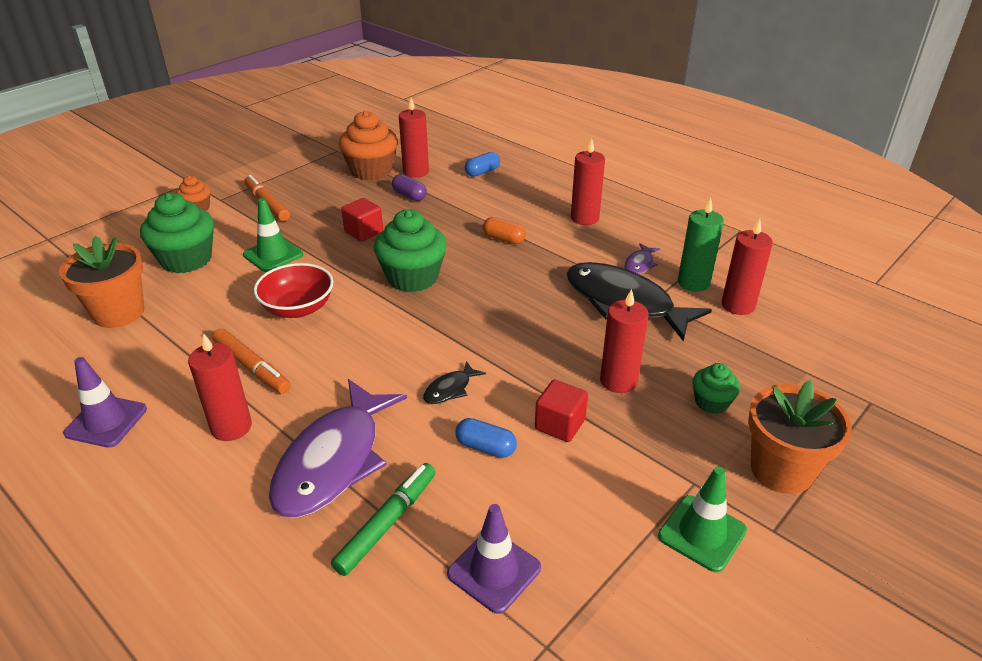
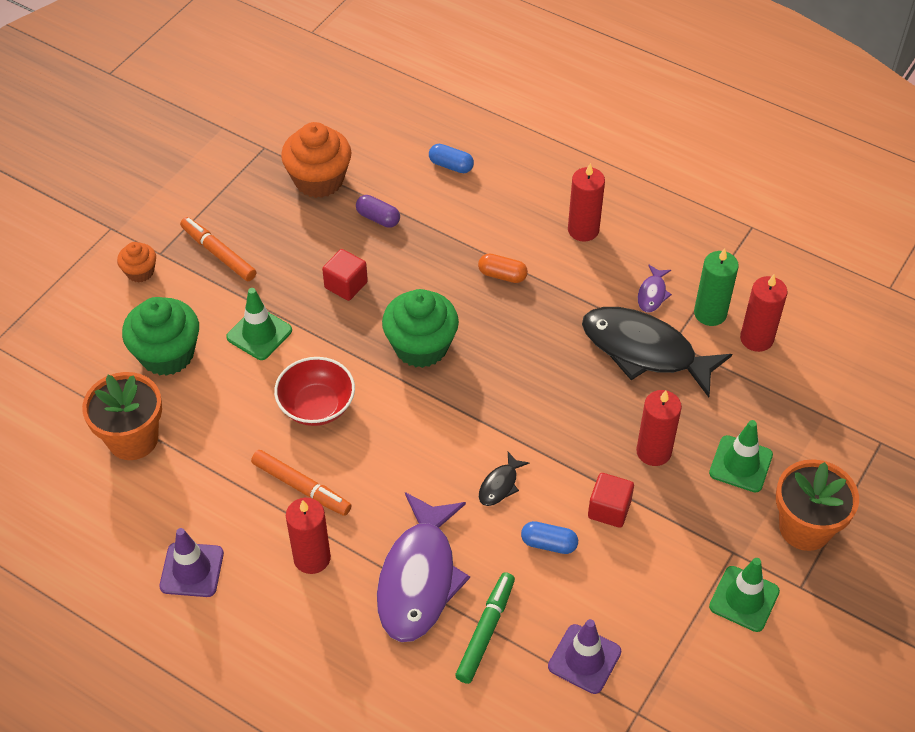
camera: 10 degrees left, 15 degrees up
red candle [399,98,429,178] -> none
blue capsule [465,152,500,177] -> blue capsule turned 75 degrees clockwise [429,144,474,173]
green cupcake [692,363,740,414] -> green traffic cone [709,420,773,493]

